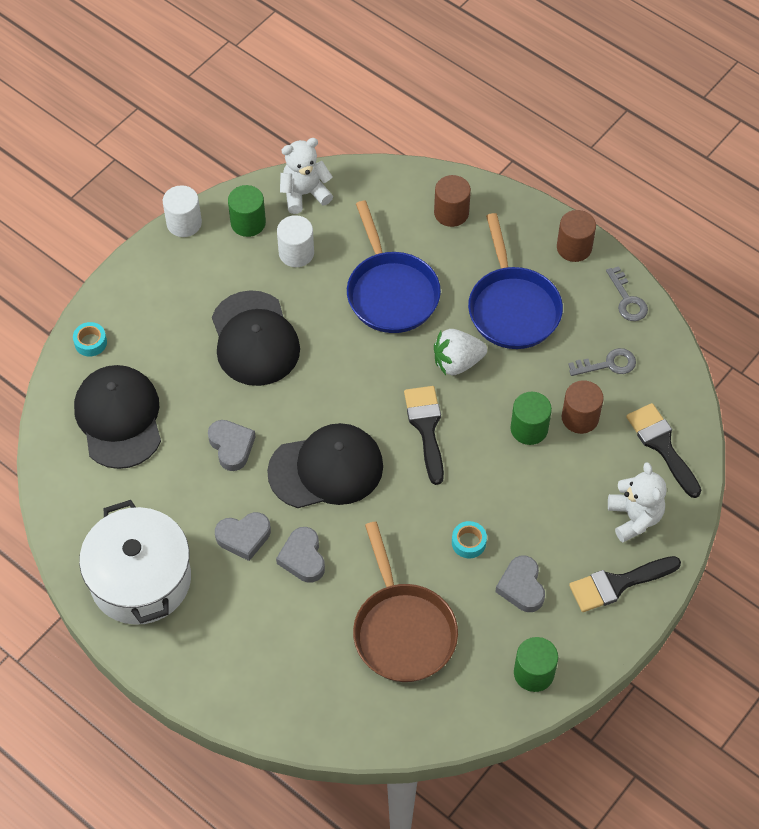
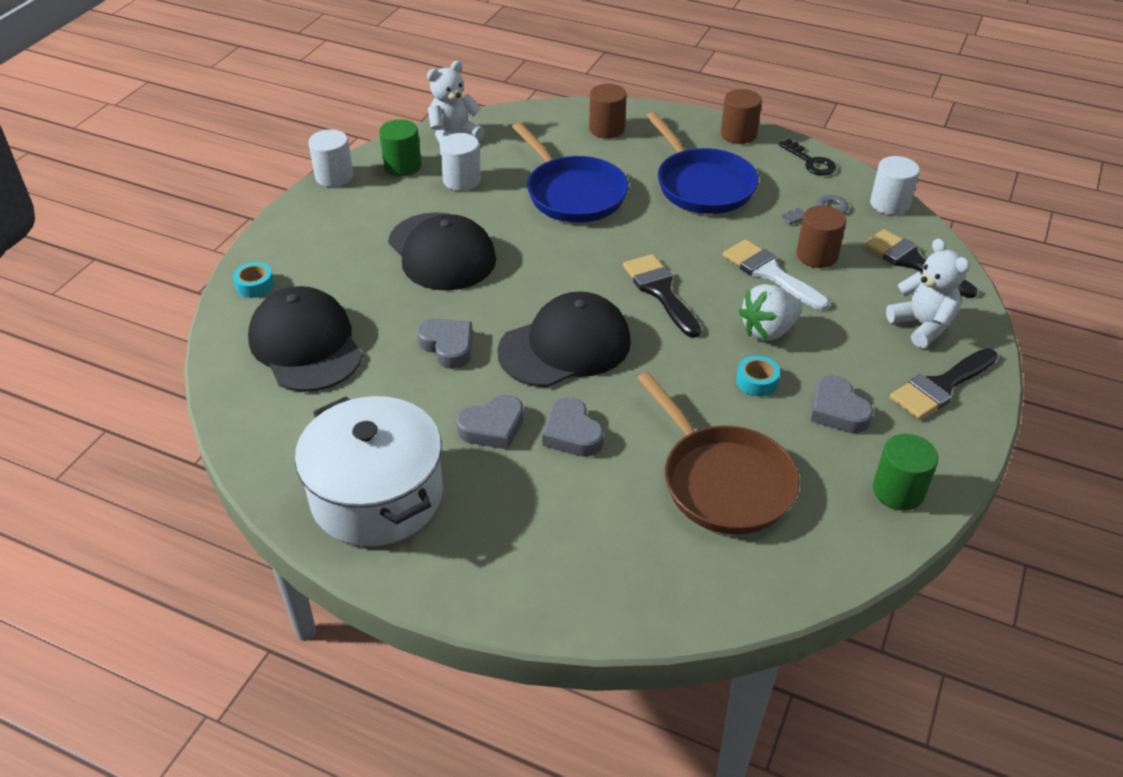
camera: 15 degrees left, 15 degrees down
white strawberry [434,329,487,375] -> white strawberry moved to [739,284,802,341]
green cylinder [511,392,552,445] -> white brush [723,239,829,311]
grey key [606,266,648,321] -> black key [778,139,836,176]
none -> white cylinder [870,156,920,215]

